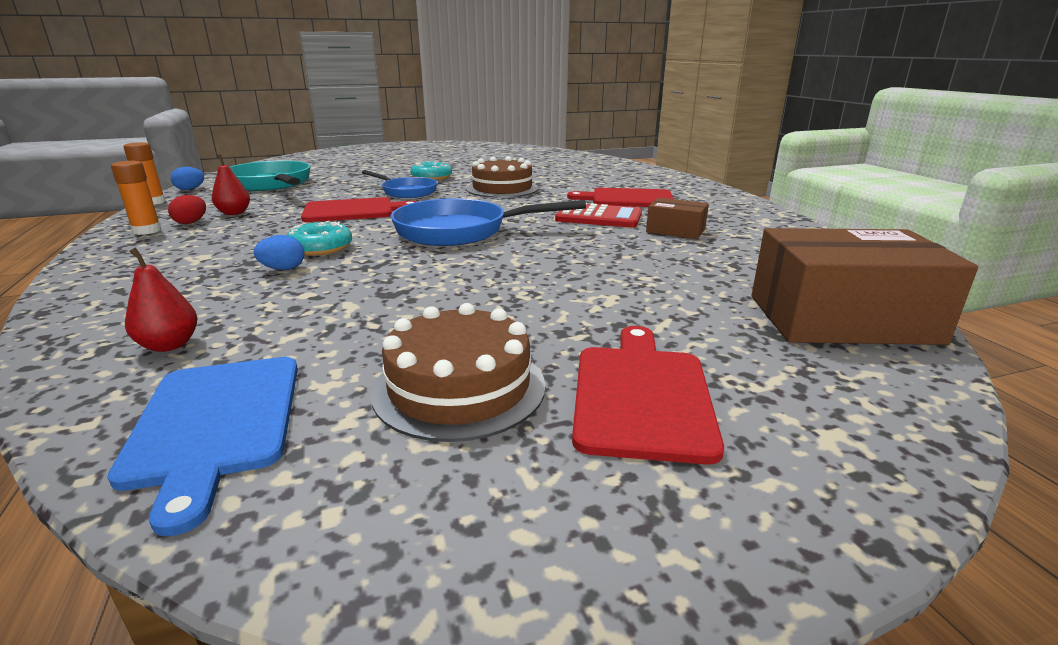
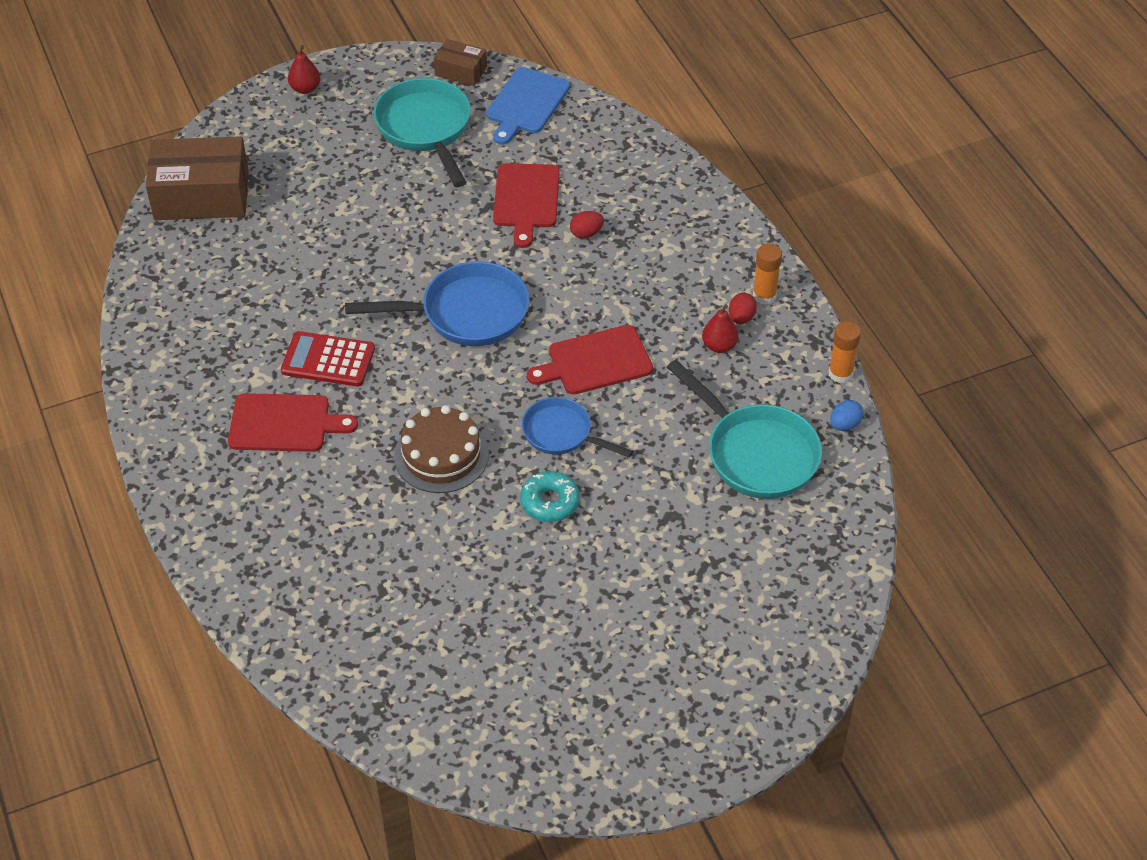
camera: 175 degrees right, 25 degrees up
blue cutting board [107,357,298,536] -> blue cutting board turned 135 degrees counterclockwise [486,67,570,145]
red pear [125,247,197,352] -> red pear moved to [288,45,321,94]
blue egg [253,235,305,270] -> red egg [570,211,604,239]
turquoise donut [287,221,352,256] -> none
brown cake [371,303,545,442] -> turquoise pan [373,78,471,187]
red cutting board [572,326,724,465] -> red cutting board moved to [493,163,560,248]
brown box [646,198,709,239] -> brown box moved to [434,39,487,86]

